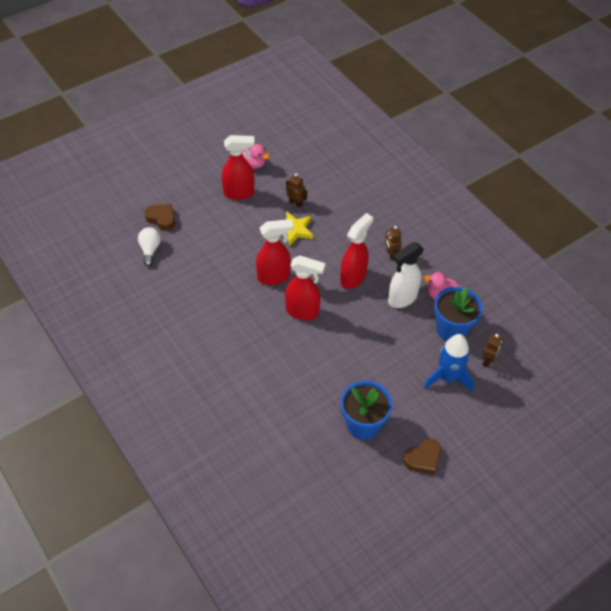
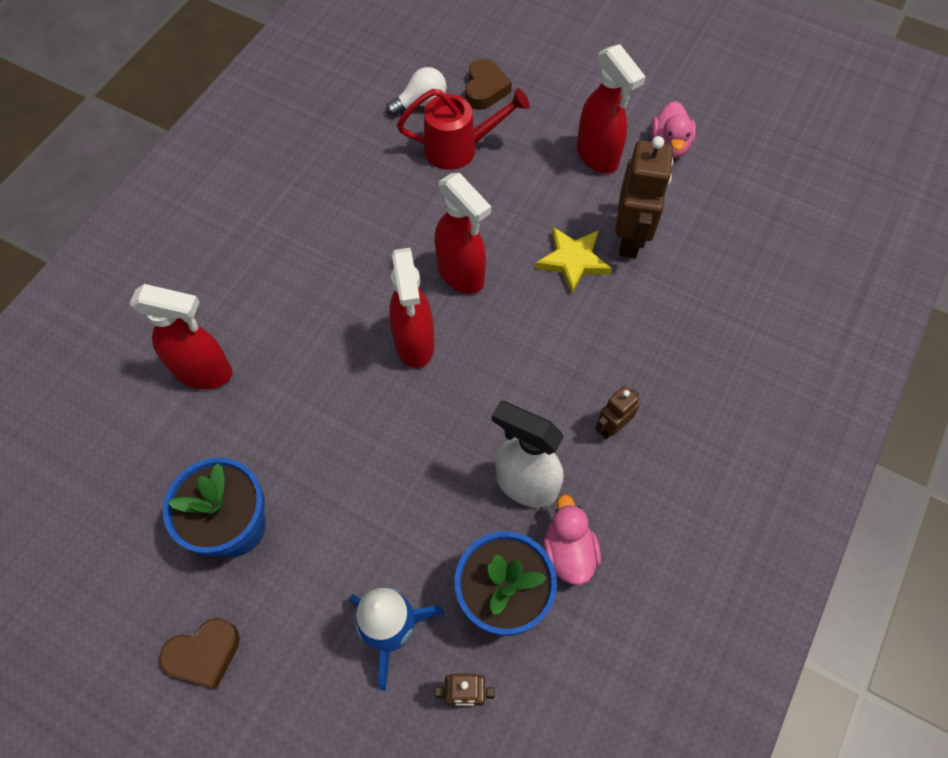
camera: 65 degrees right, 10 degrees up
brown robot [286,173,307,208] -> brown robot [615,136,673,258], size x1.89
red spray bottle [340,213,373,289] -> red spray bottle moved to [129,284,233,389]
brown heart [403,439,441,475] -> brown heart turned 60 degrees counterclockwise [159,618,240,689]
none -> red watering can [397,88,530,170]

